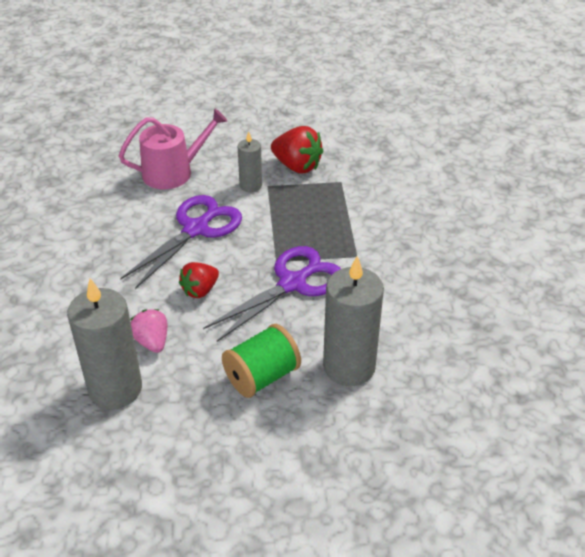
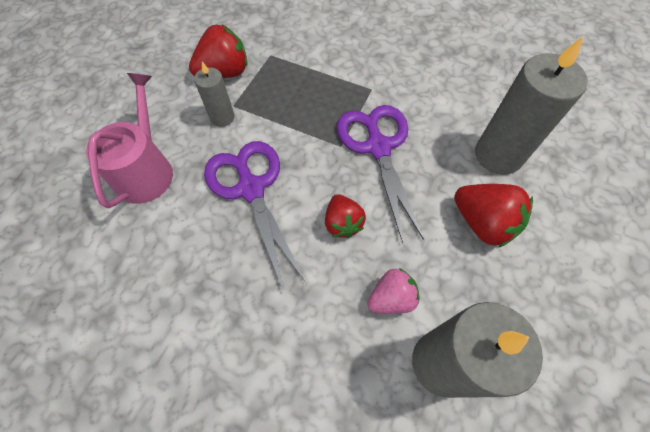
camera: 60 degrees left, 20 degrees up
pink strawberry [130,309,167,353] -> pink strawberry turned 150 degrees clockwise [367,268,420,314]
green spool [222,324,301,398] -> red strawberry [454,184,533,247]

